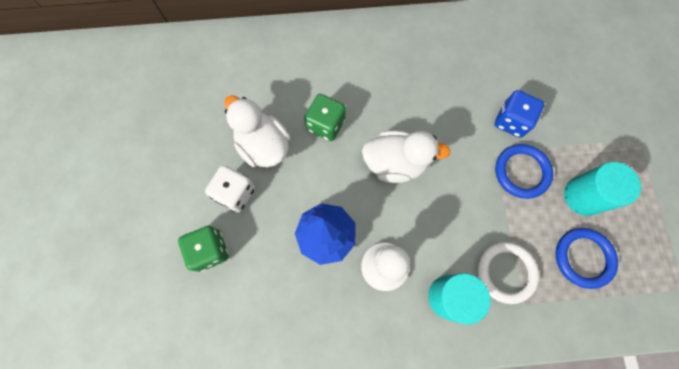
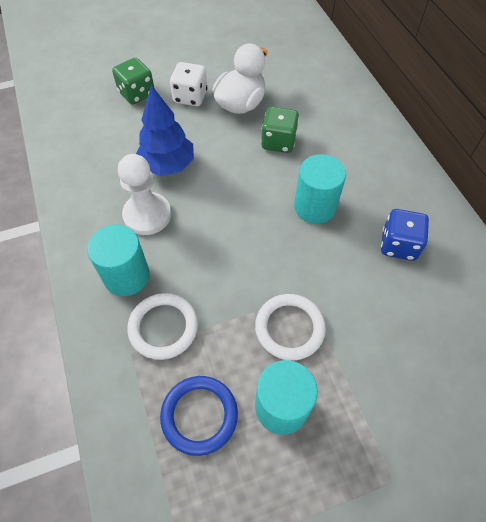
camera: 75 degrees right, 15 degrees down
white duck [362,130,450,183] -> none
blue dice [494,90,544,138] -> blue dice moved to [381,209,429,261]
blue ring [495,144,553,199] -> white ring [255,294,326,361]
none -> turquoise cylinder [294,154,346,224]

